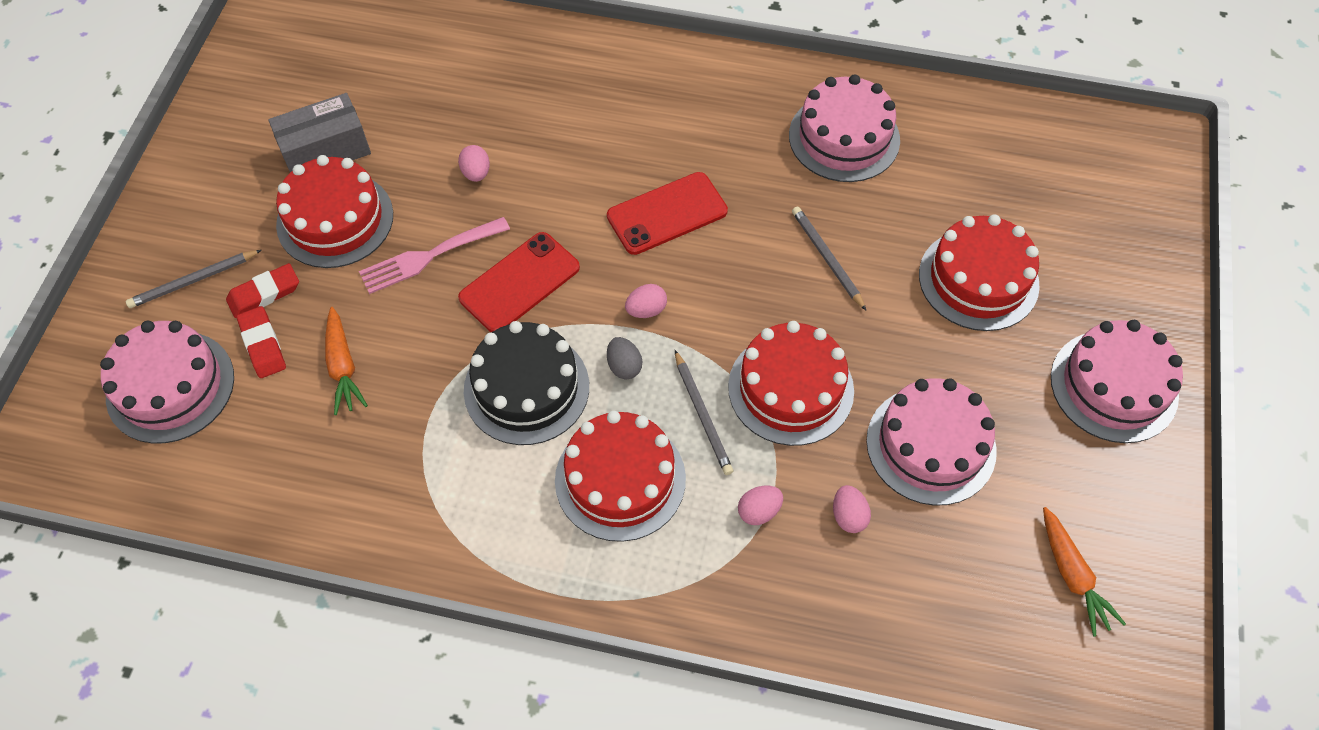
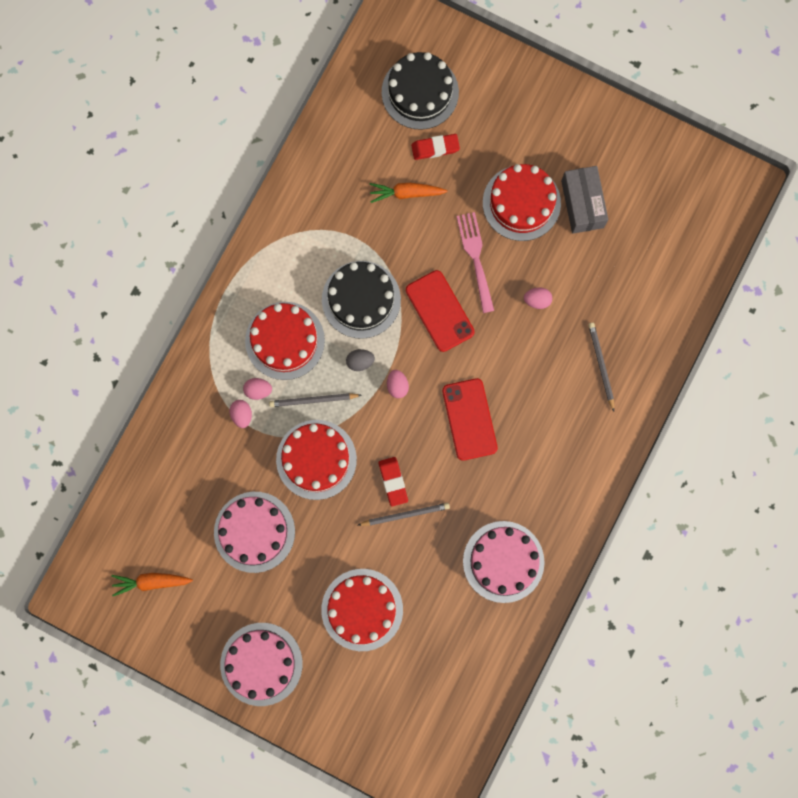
camera: 105 degrees right, 20 degrees up
pink cake [100,321,234,444] -> black cake [382,52,459,130]
grey pencil [126,250,262,308] -> grey pencil moved to [588,323,614,411]
red eraser [226,263,299,318] -> red eraser moved to [379,457,408,507]
pink egg [833,485,871,533] -> pink egg moved to [243,378,272,400]

